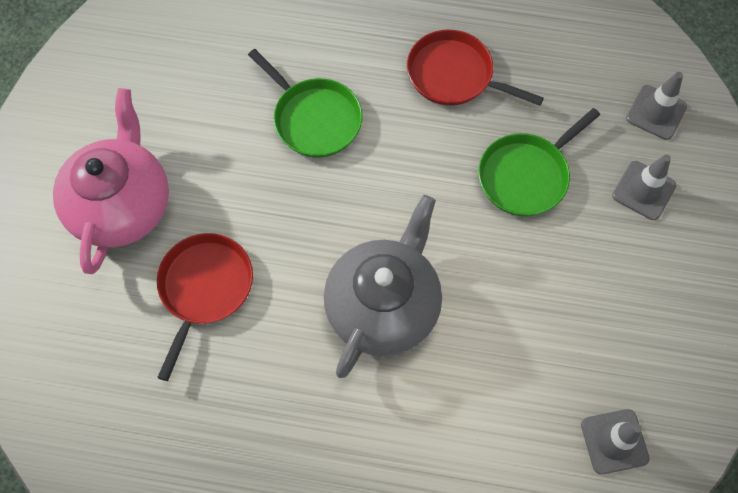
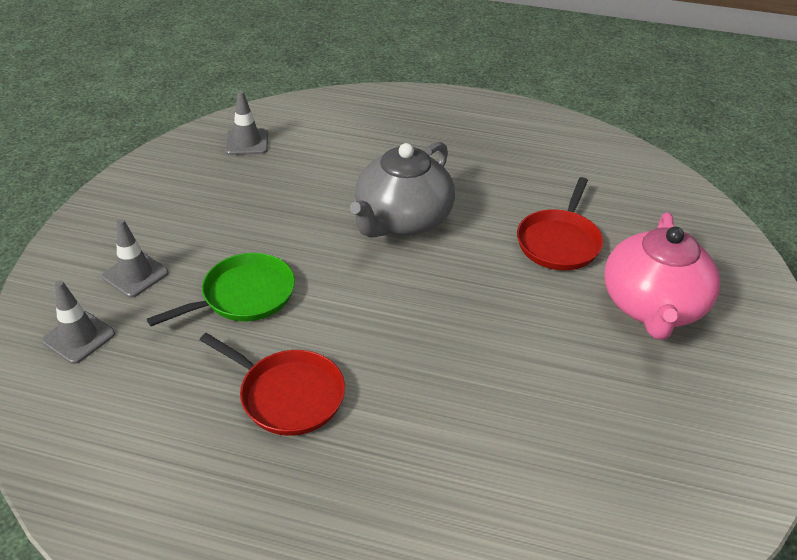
camera: 175 degrees left, 25 degrees down
green pan [248,49,363,158] -> none

